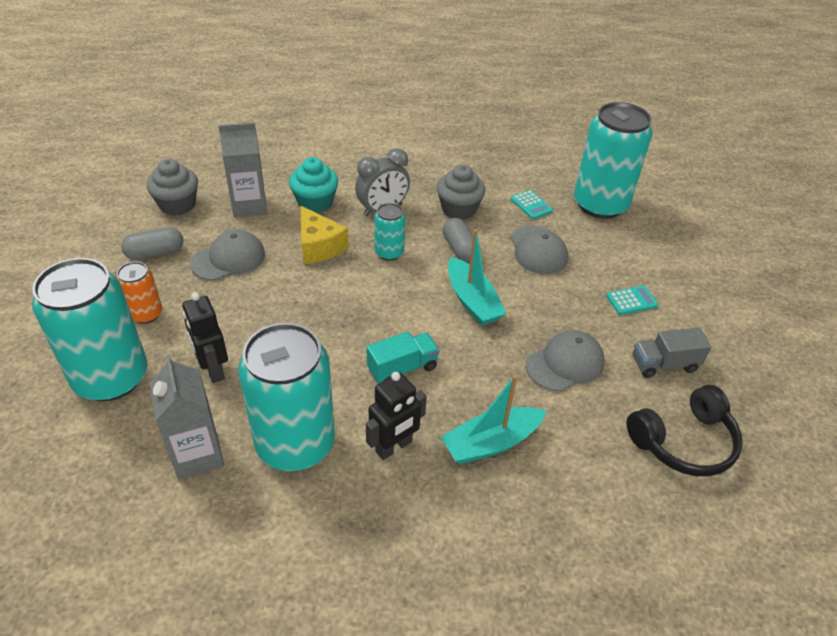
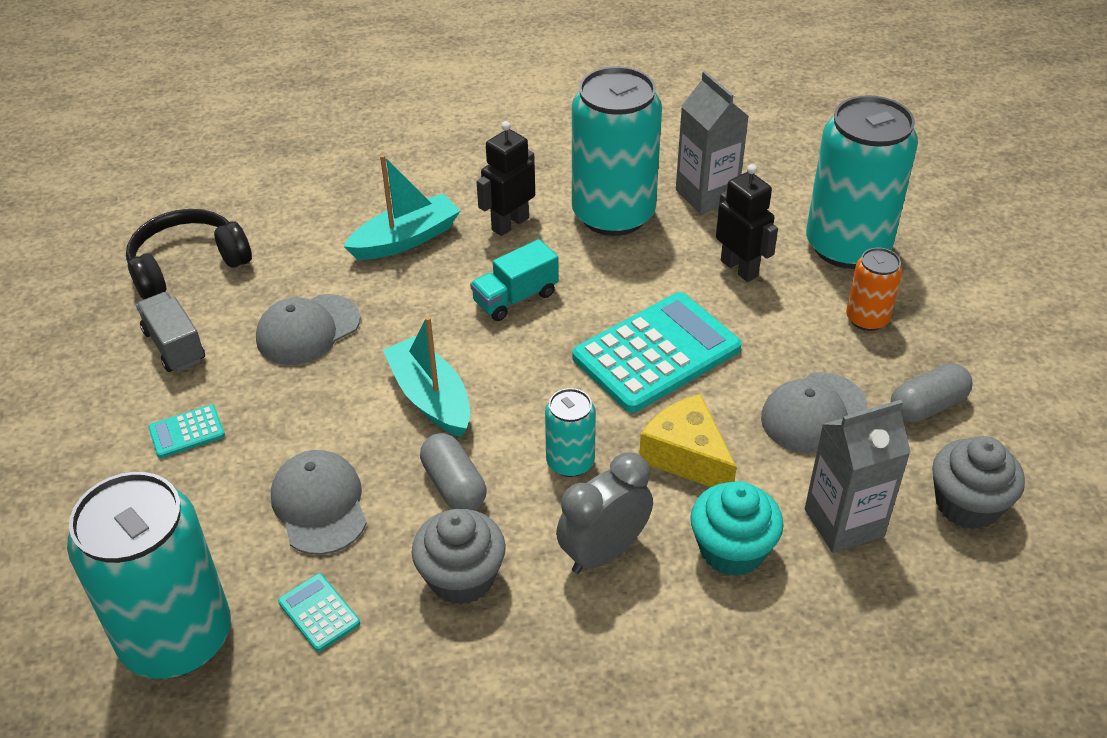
camera: 175 degrees right, 0 degrees up
grey truck [633,328,712,378] -> grey truck turned 105 degrees counterclockwise [136,292,205,372]
none -> turquoise calculator [572,292,741,413]

